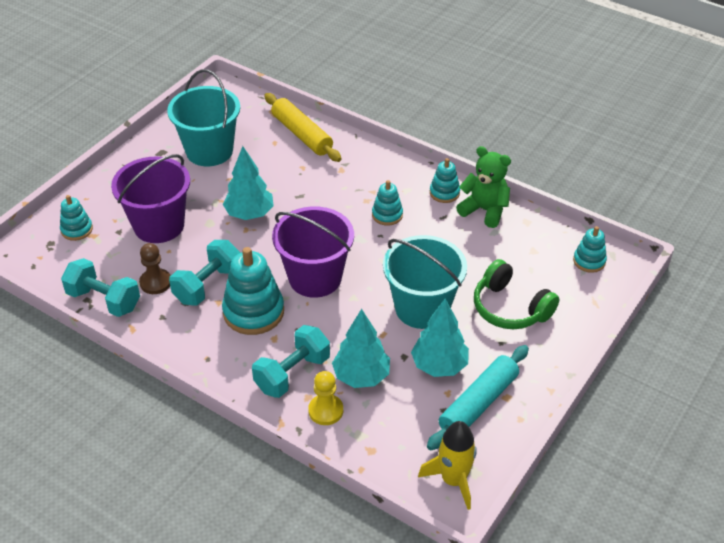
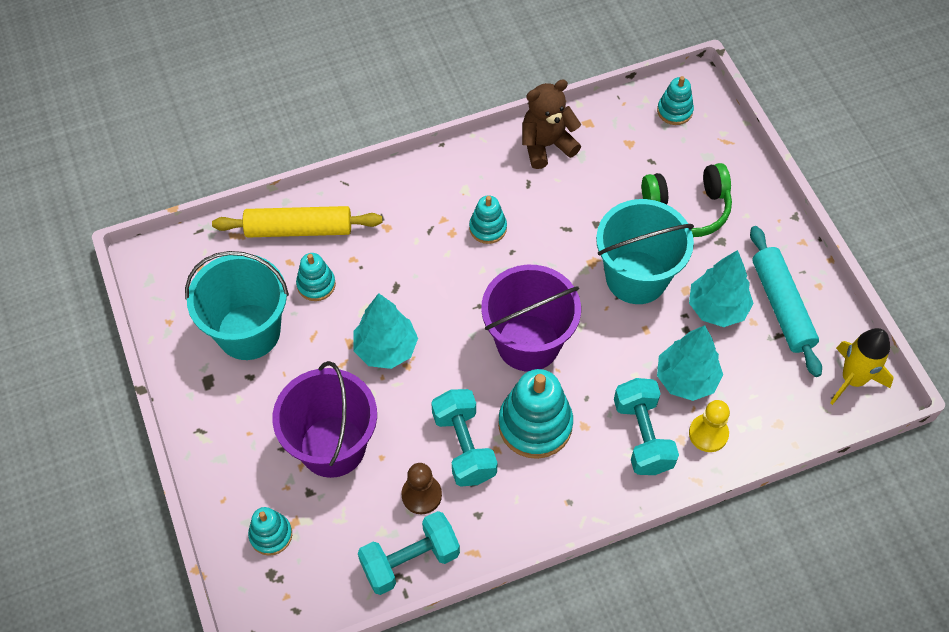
camera: 55 degrees left, 15 degrees up
turquoise stacking toy [430,158,460,203] -> turquoise stacking toy moved to [296,253,336,301]
green teddy bear [456,146,511,228] -> brown teddy bear [522,79,581,169]

